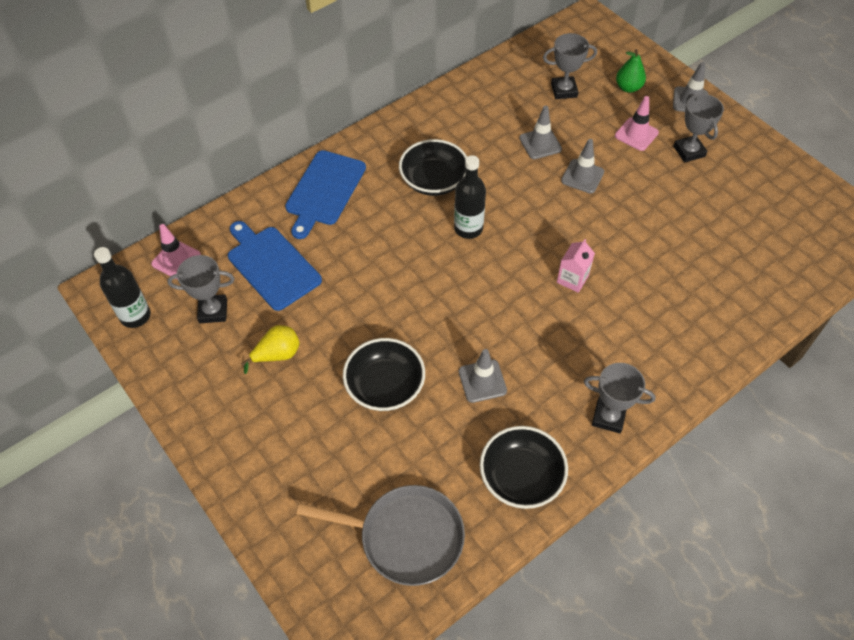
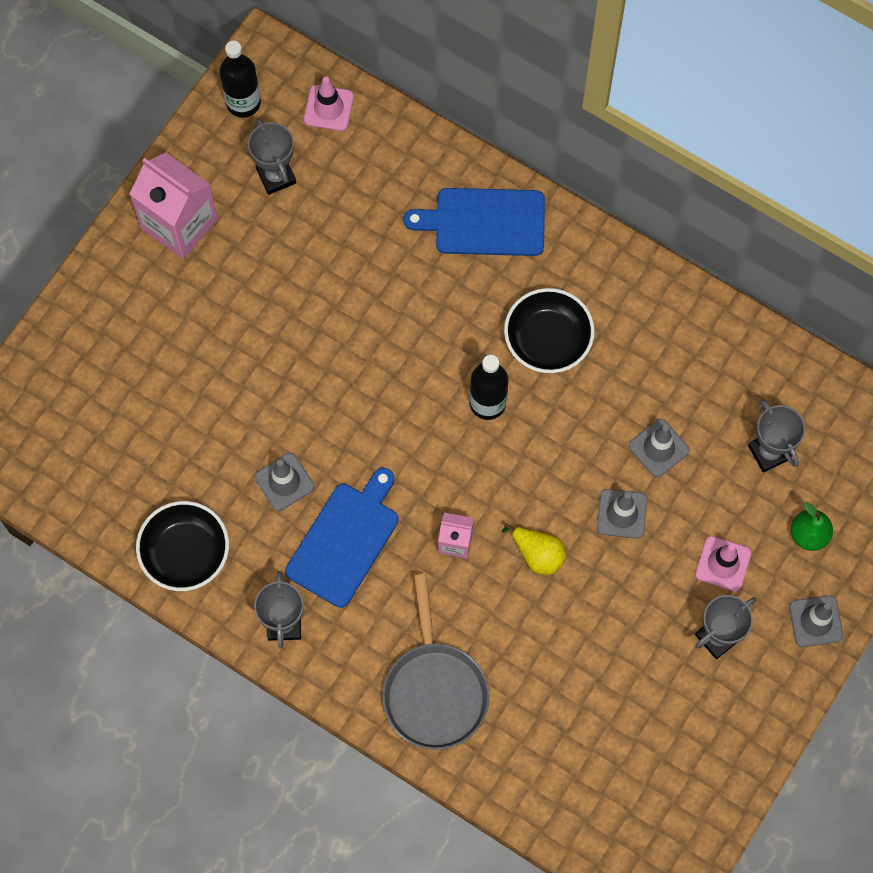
camera: 70 degrees right, 15 degrees up
blue cutting board [228,221,322,311] -> blue cutting board moved to [285,468,399,608]
yellow pear [241,325,300,374] -> yellow pear moved to [502,523,566,575]
grey pan [296,485,465,586] -> grey pan moved to [382,574,490,750]
black bowl [343,338,425,411] -> none
none -> pink carton [130,153,218,259]

